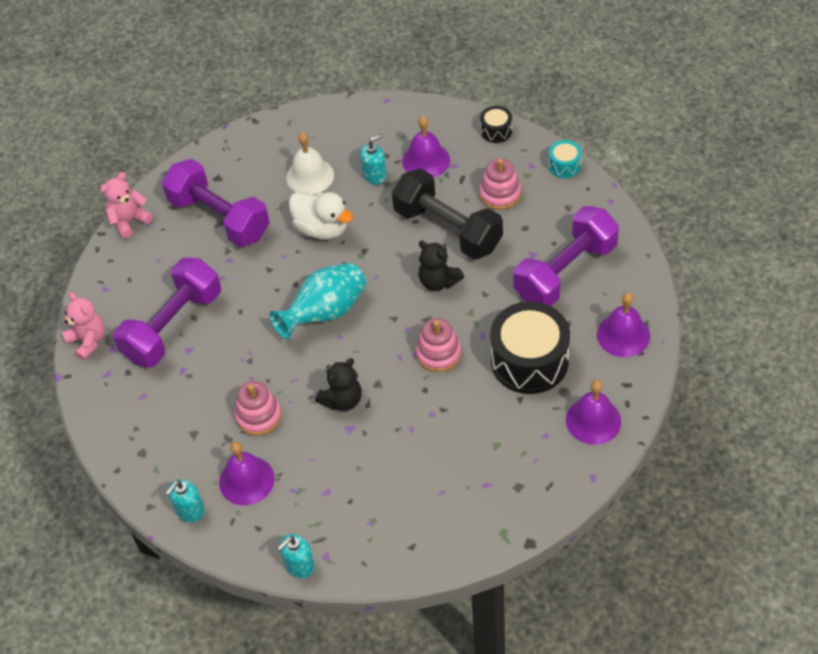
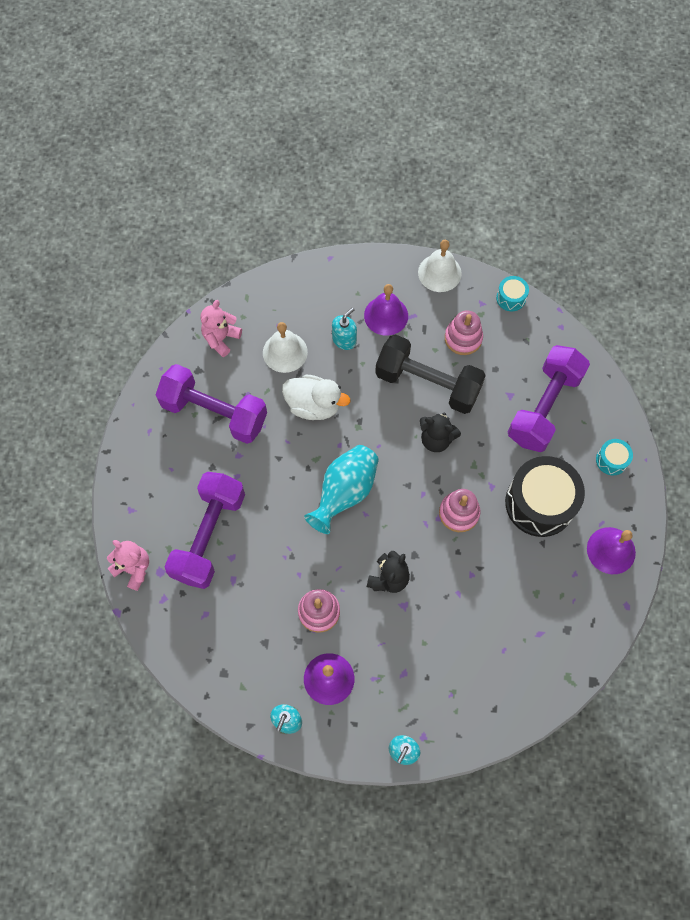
camera: 20 degrees left, 15 degrees up
pink teddy bear [100,172,153,239] -> pink teddy bear moved to [200,300,242,357]
black drum [480,106,512,143] -> white bell [418,240,462,292]
purple bell [597,293,650,357] -> turquoise drum [596,439,633,475]

